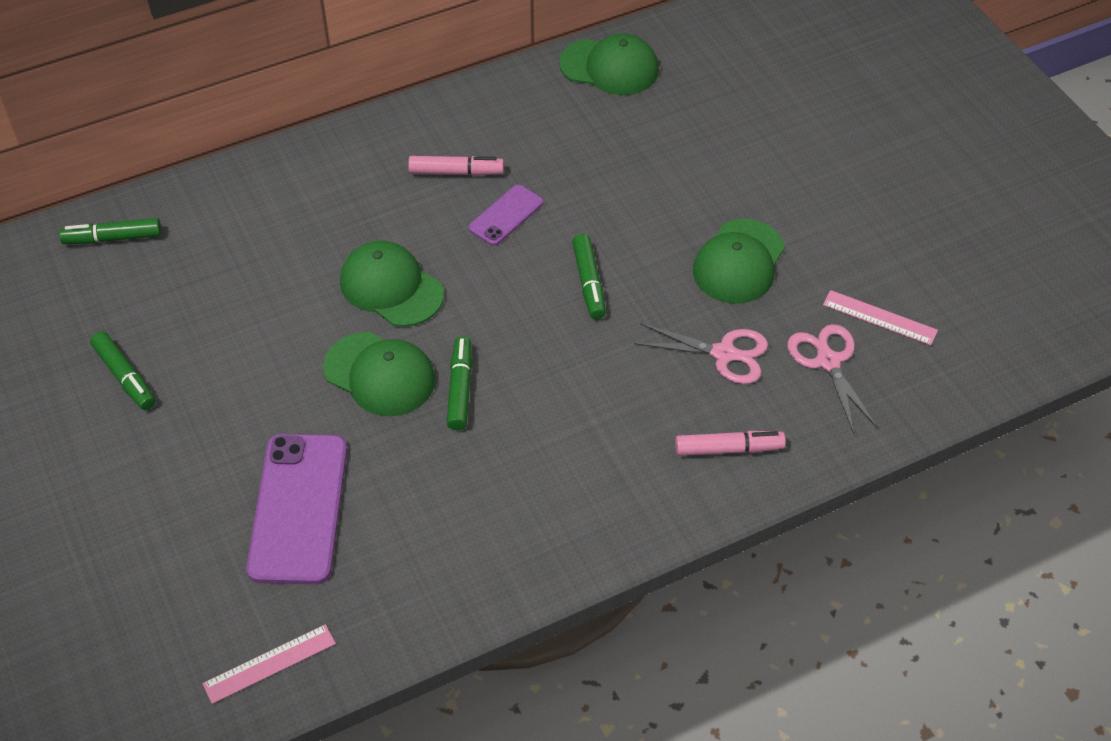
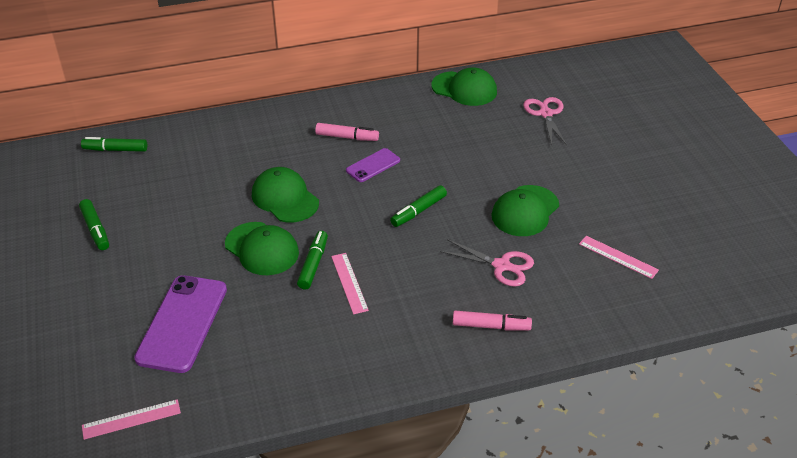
camera: 10 degrees right, 10 degrees down
green marker [572,234,606,319] -> green marker turned 45 degrees clockwise [390,185,447,227]
pink scissors [787,324,878,434] -> pink scissors moved to [523,97,567,146]
none -> pink ruler [331,253,369,314]

